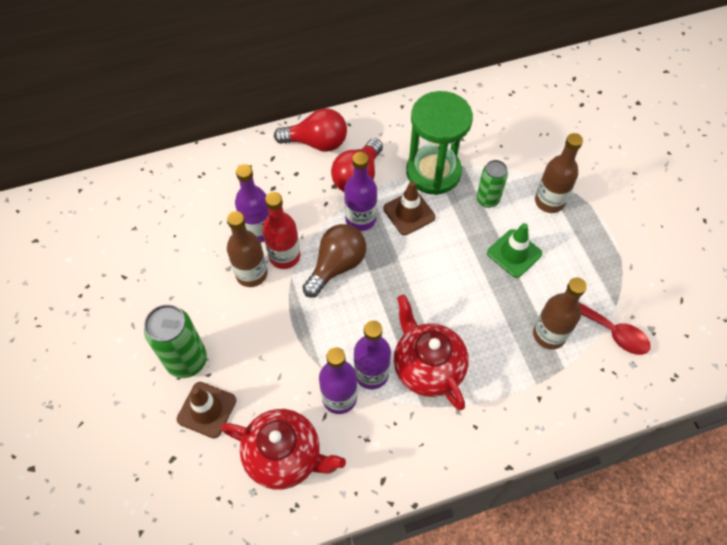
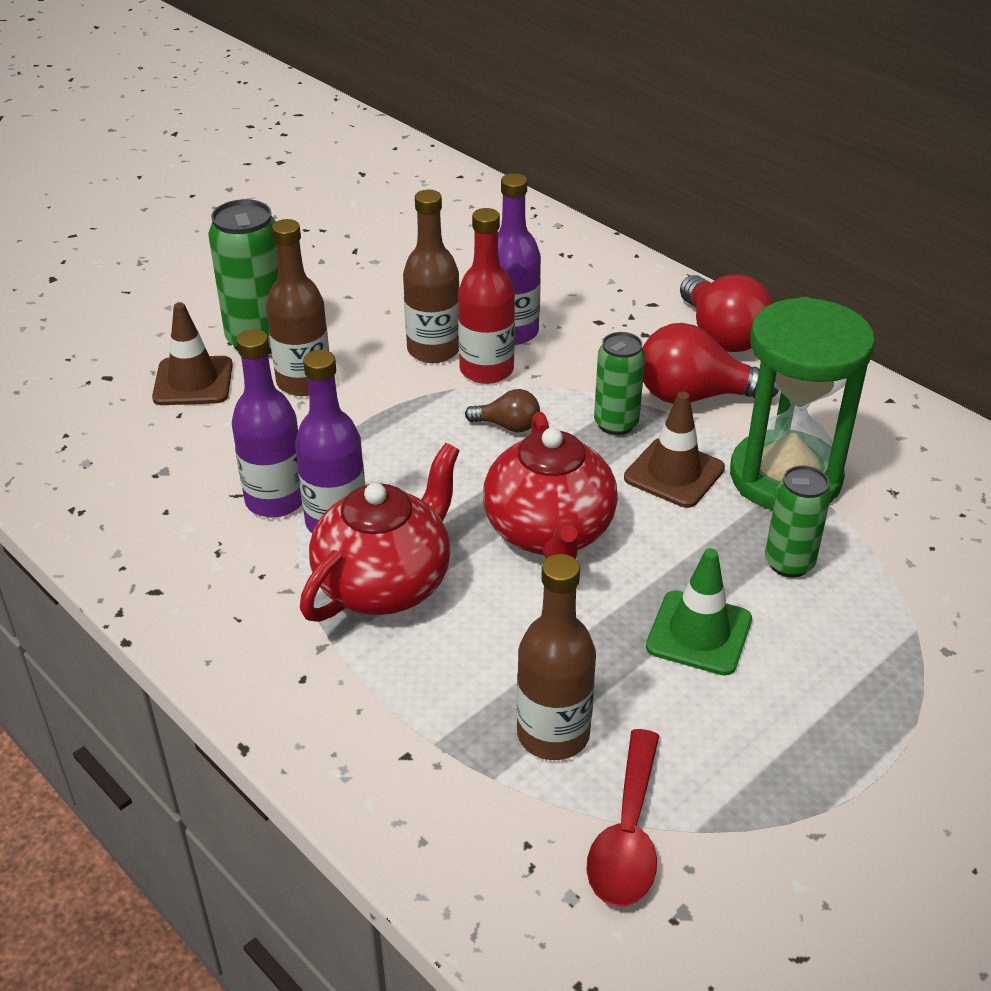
camera: 65 degrees right, 20 degrees down
red teapot [221,409,346,490] -> red teapot moved to [483,412,618,559]
brown light bulb [302,224,366,298] -> brown light bulb [465,389,540,433], size x0.52
purple bottle [344,152,377,231] -> green can [594,332,645,435]
brown bottle [535,133,583,213] -> brown bottle moved to [266,219,329,396]

